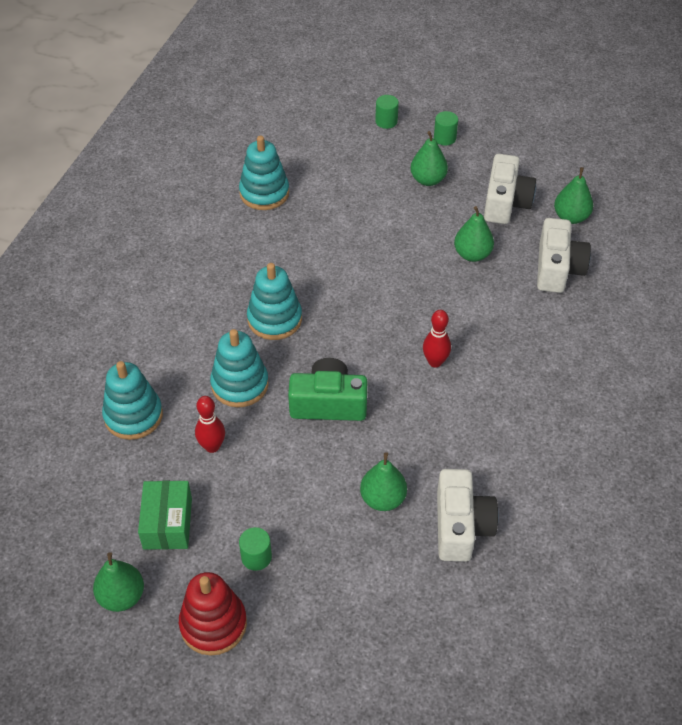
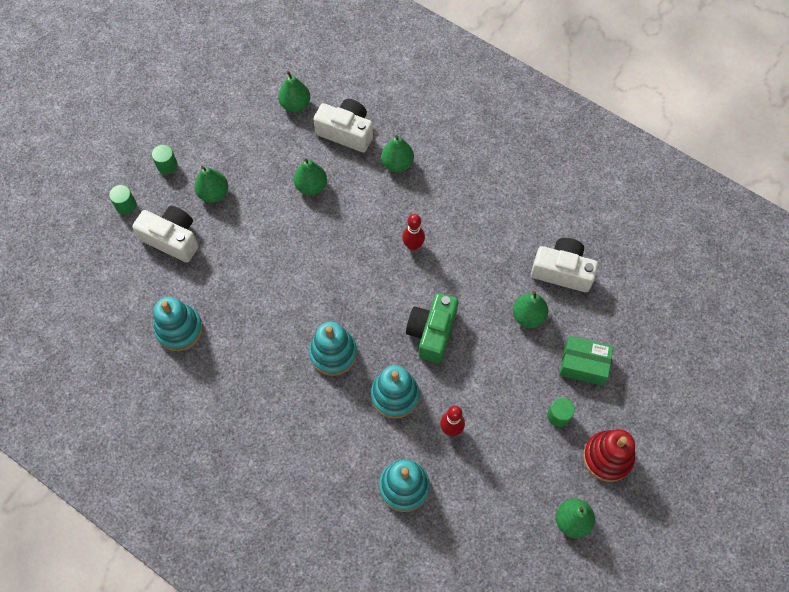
camera: 75 degrees left, 15 degrees up
green box [138,481,192,550] -> green box moved to [559,336,614,386]
white camera [484,154,536,224] -> white camera moved to [132,206,199,262]
none -> green pear [381,135,414,172]

